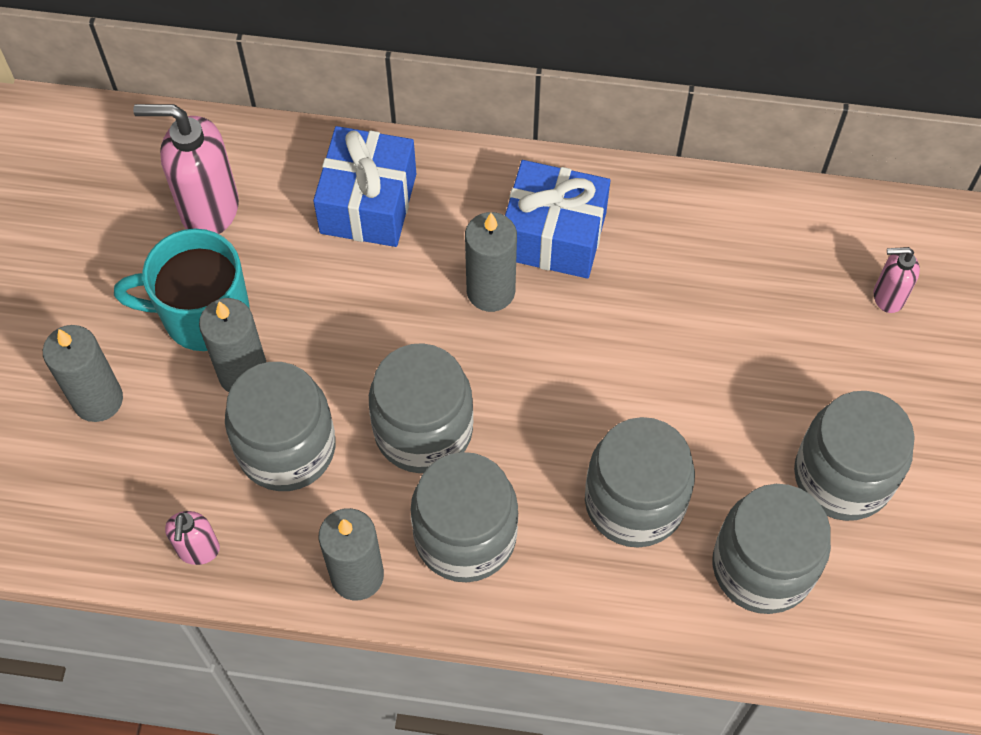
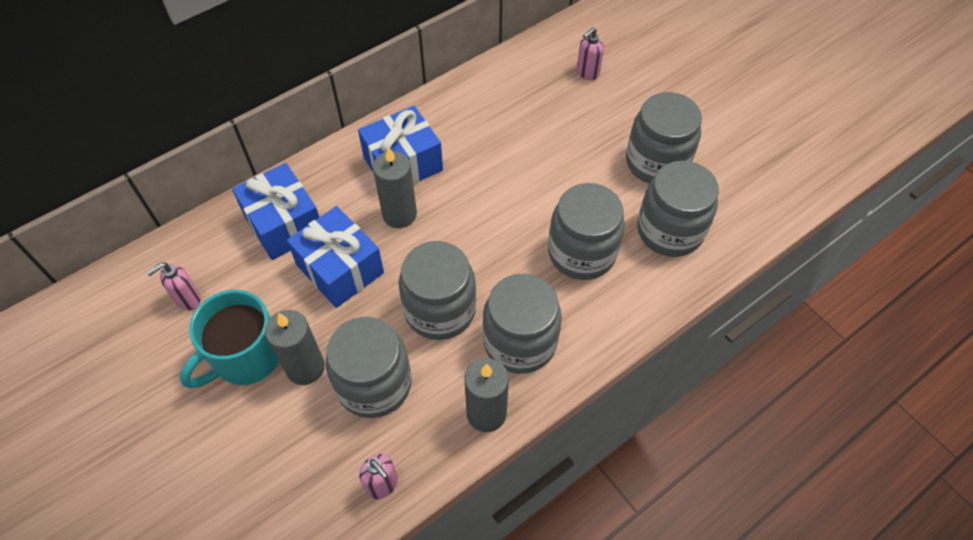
camera: 45 degrees left, 5 degrees down
grey candle [43,325,123,422] -> none
pink soap dispenser [133,104,239,234] -> pink soap dispenser [146,263,201,311], size x0.54
none -> blue gift [287,206,384,308]

